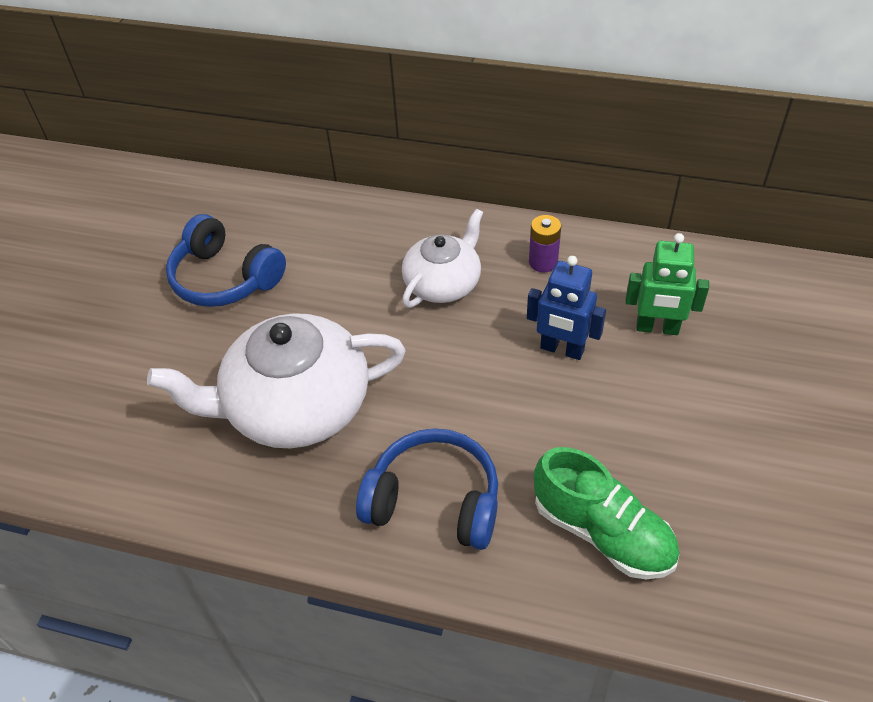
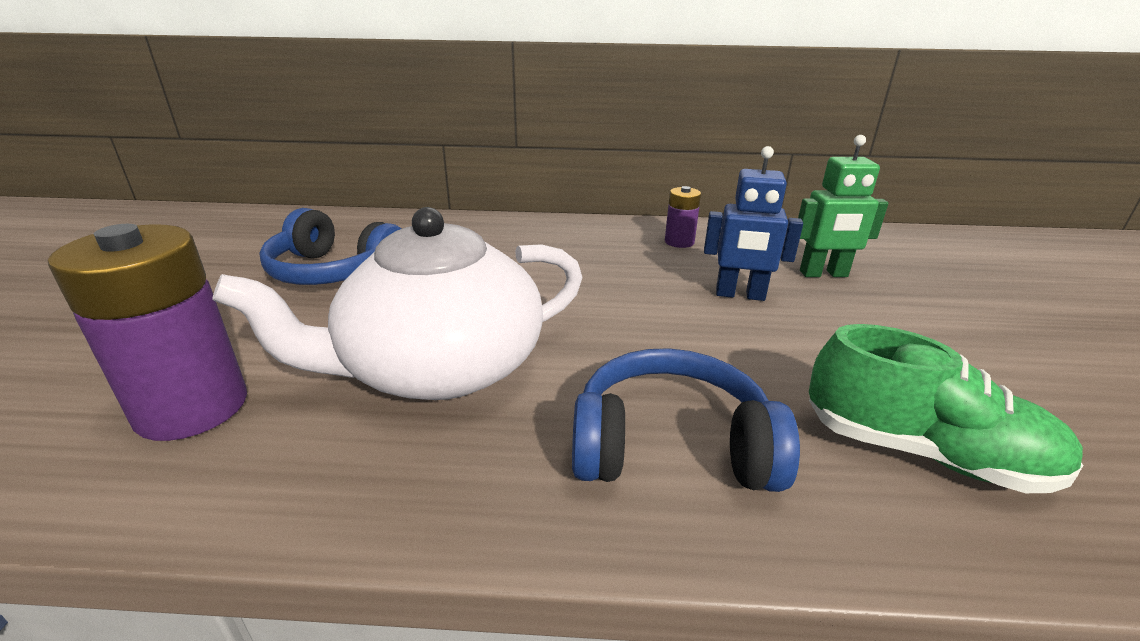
camera: 15 degrees left, 20 degrees down
white teapot [402,209,483,308] -> none
none -> purple battery [48,224,247,441]

